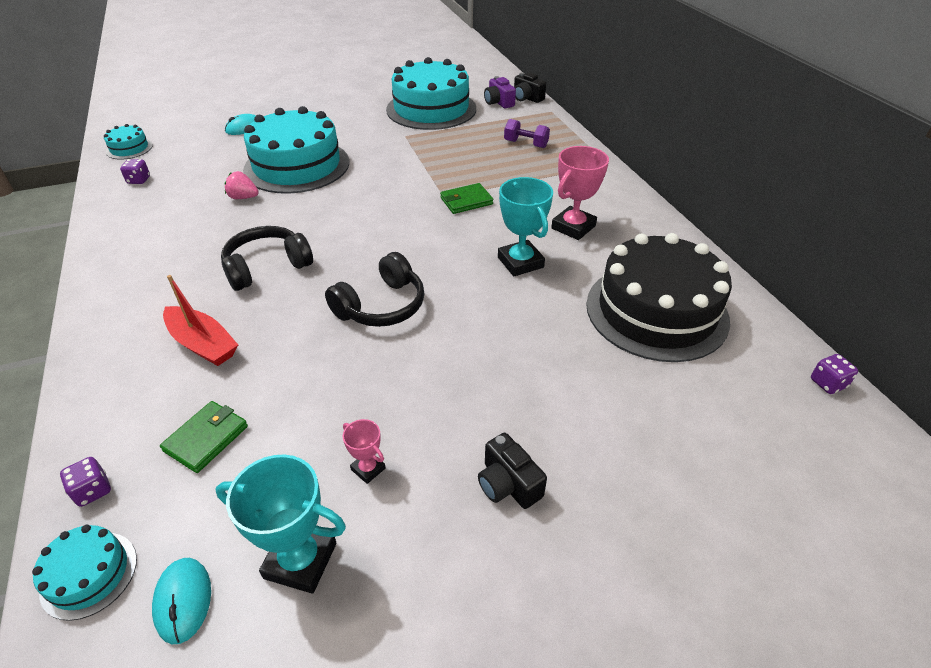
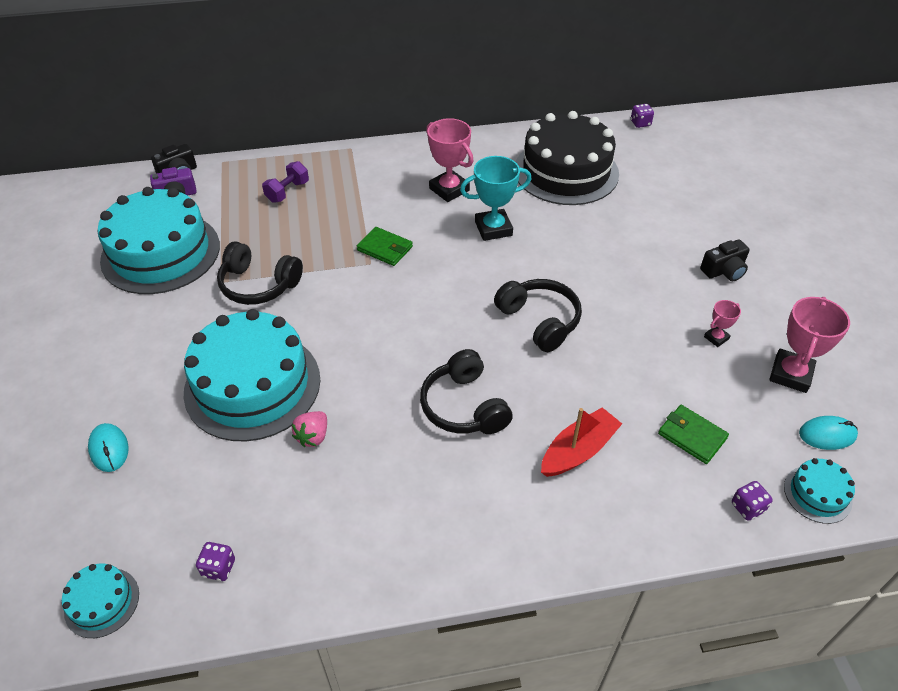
camera: 80 degrees left, 5 degrees up
turquoise trophy [215,455,346,594] -> pink trophy [769,297,850,393]
green wallet [440,183,493,214] -> green wallet turned 45 degrees counterclockwise [357,227,413,266]
none -> black headphones [217,241,303,305]

